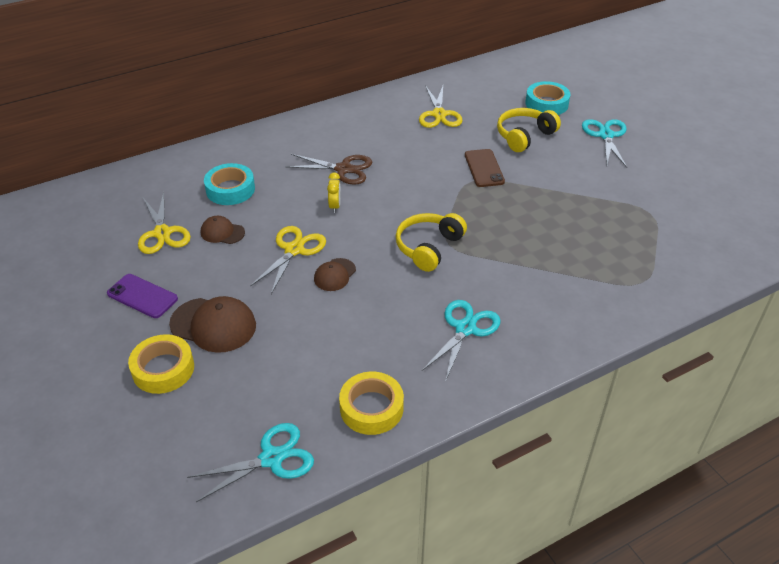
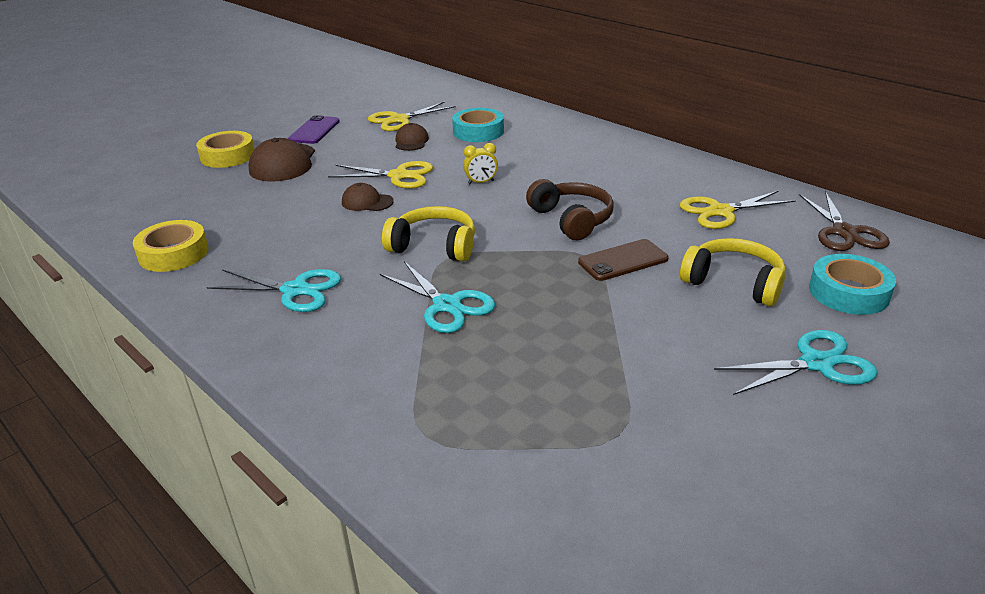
camera: 75 degrees right, 10 degrees down
turquoise scissors [187,423,314,502] -> turquoise scissors moved to [380,261,495,333]
brown scissors [285,154,372,185] -> brown scissors moved to [799,191,890,251]
none -> brown headphones [526,179,614,240]

